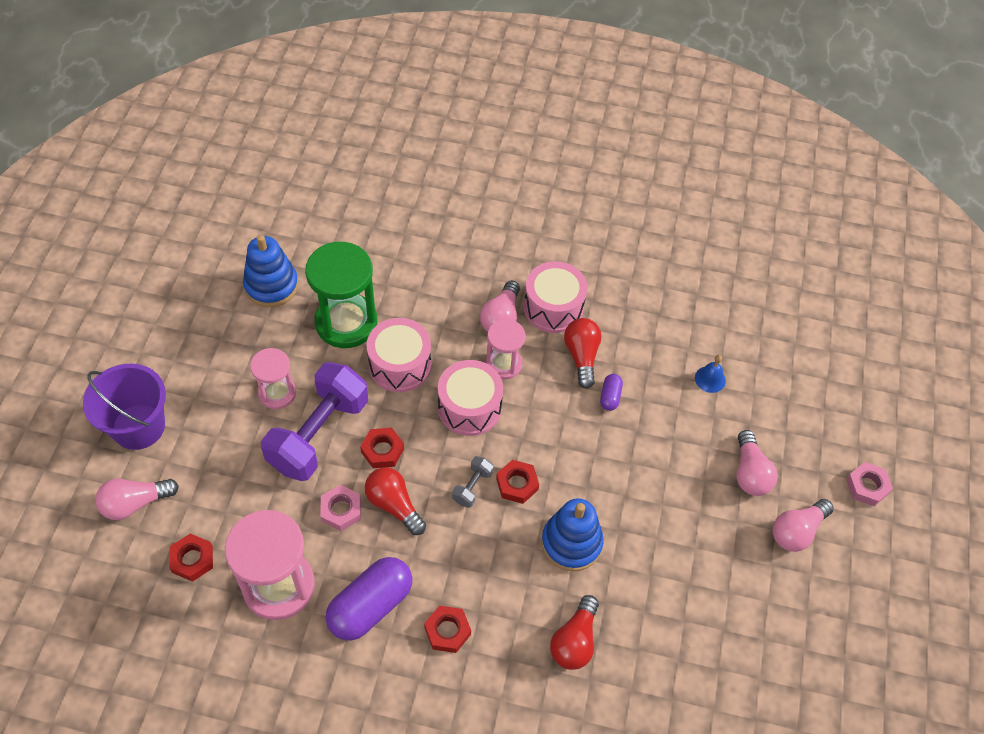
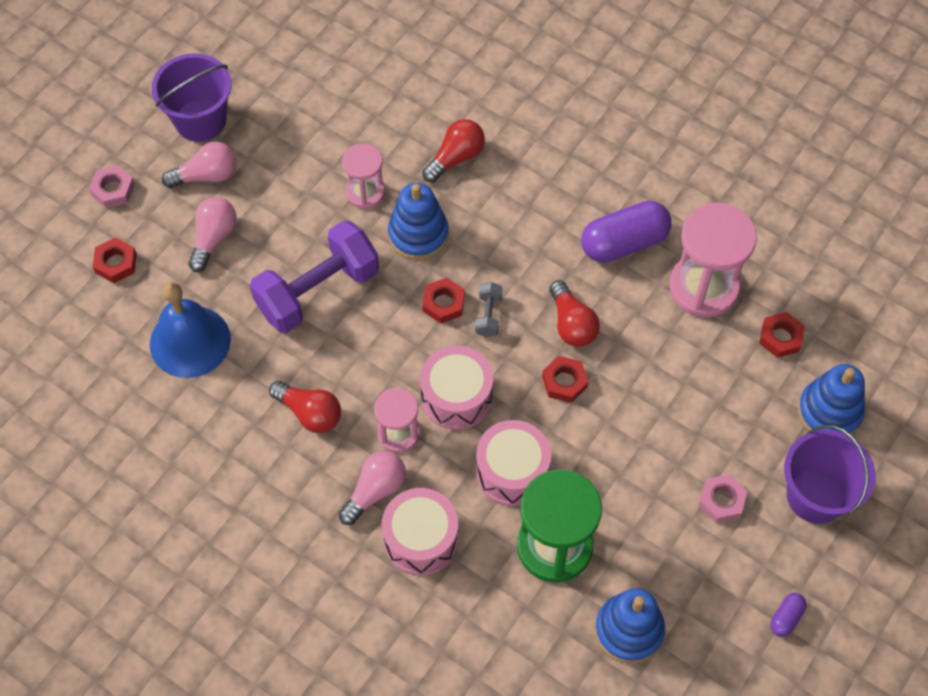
camera: 155 degrees left, 5 degrees up
pink light bulb [95,479,179,520] -> blue stacking toy [798,364,865,435]
pink hourglass [250,348,296,409] -> pink hourglass moved to [342,143,385,209]
purple dumbbell [261,362,368,481] -> purple dumbbell moved to [250,220,379,333]
pink nut [320,485,361,531] -> pink nut moved to [698,474,747,523]
red nut [424,605,471,653] -> red nut moved to [93,238,137,283]
grey dumbbell [452,456,494,508] -> grey dumbbell turned 45 degrees counterclockwise [475,282,503,337]
pink drum [524,261,588,333] -> pink drum moved to [382,488,458,575]
red light bulb [564,318,602,389] -> red light bulb turned 75 degrees counterclockwise [269,381,341,433]
purple capsule [600,374,623,411] -> purple capsule moved to [770,593,807,637]
blue bell [695,355,726,393] -> blue bell [150,282,231,378], size x2.31
none -> purple bucket [152,53,232,142]

